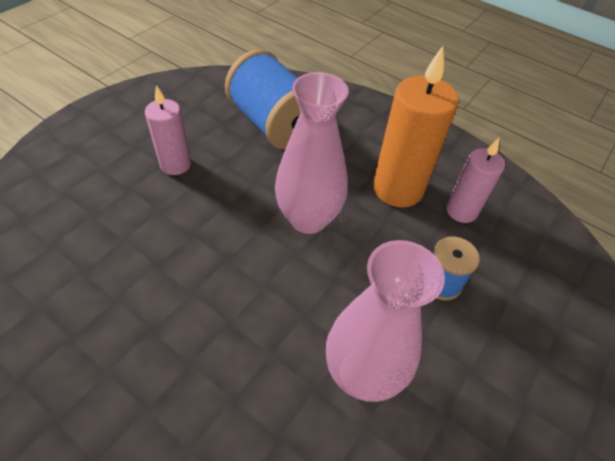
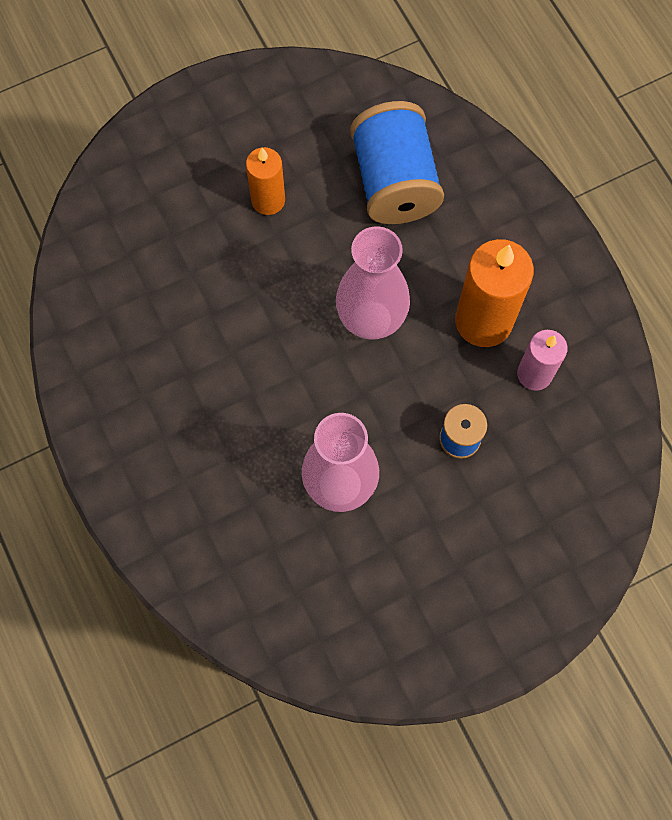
camera: 30 degrees right, 20 degrees up
pink candle [145,85,191,175] -> orange candle [246,147,285,215]

